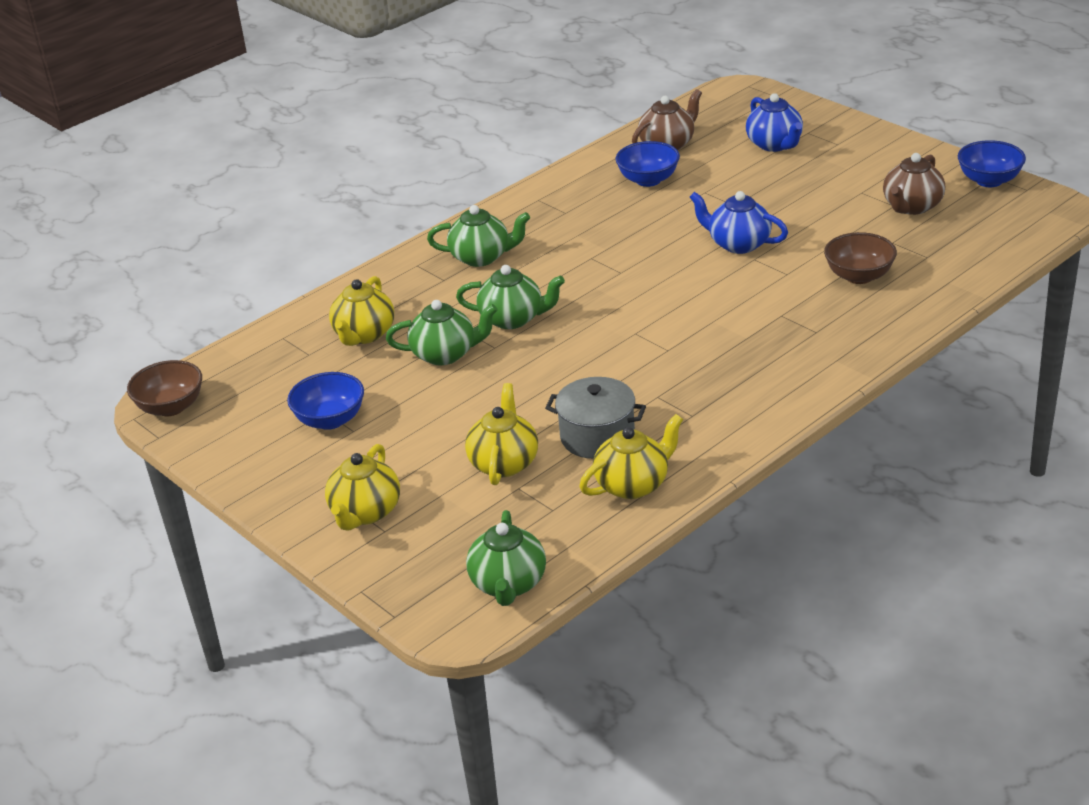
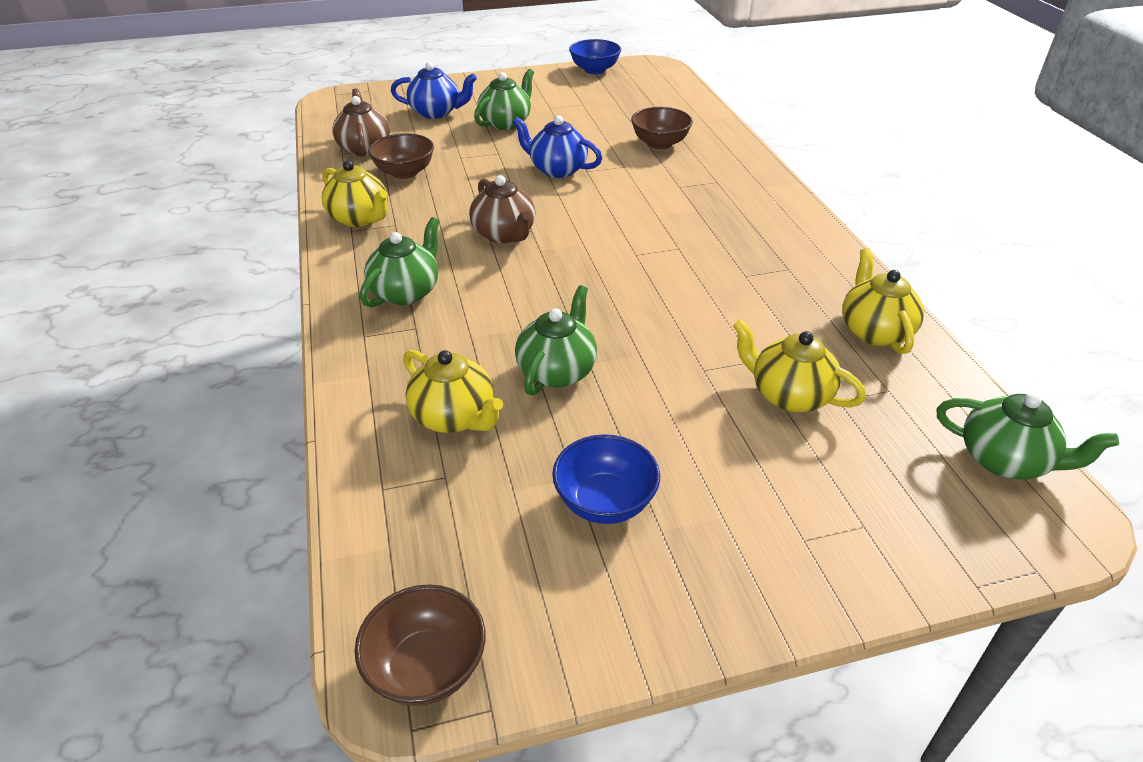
camera: 65 degrees left, 5 degrees up
yellow teapot [325,444,400,531] -> yellow teapot moved to [322,160,388,227]
green teapot [456,265,565,329] -> green teapot moved to [474,69,534,130]
grey pot [545,377,646,459] -> none
blue bowl [616,141,680,187] -> brown bowl [368,133,434,179]
blue teapot [690,191,788,254] -> blue teapot turned 60 degrees clockwise [513,116,602,178]
brown teapot [883,153,945,215] -> brown teapot moved to [469,175,535,243]

